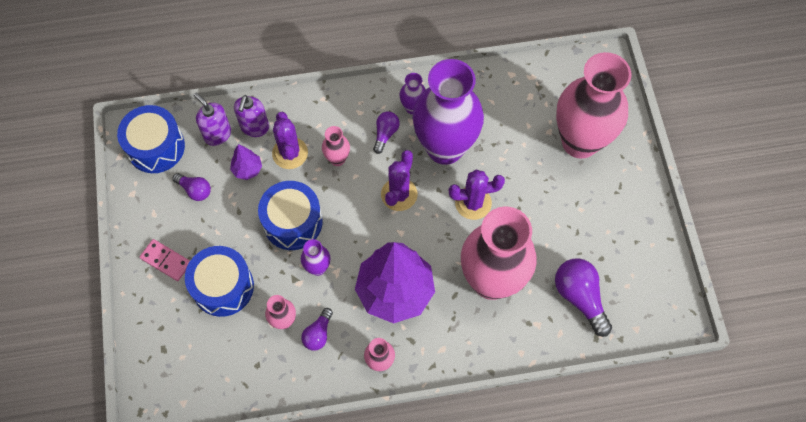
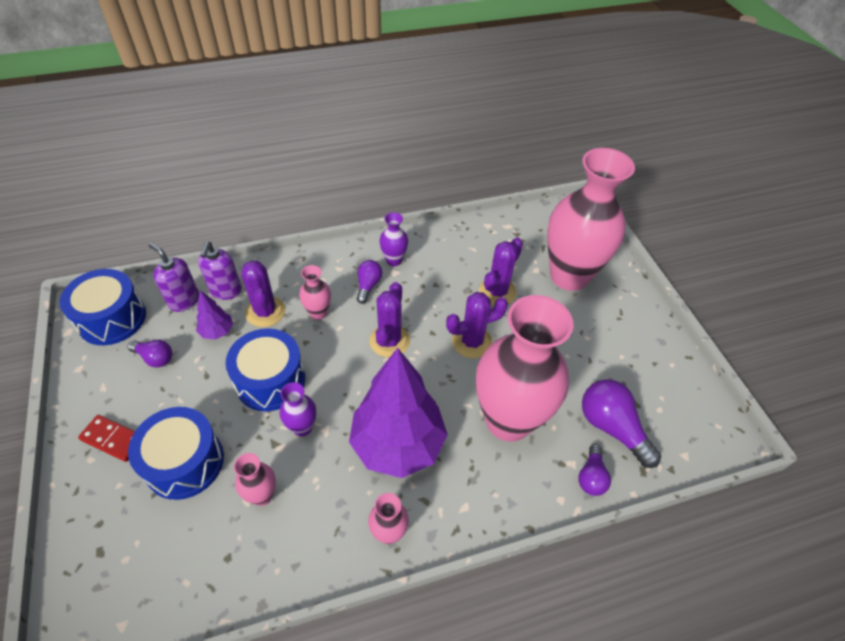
camera: 10 degrees left, 15 degrees down
pink domino [140,239,190,281] -> red domino [78,415,135,462]
purple light bulb [301,308,333,351] -> purple light bulb moved to [578,444,611,496]
purple vase [413,59,484,165] -> none
none -> purple cactus [479,238,523,306]

